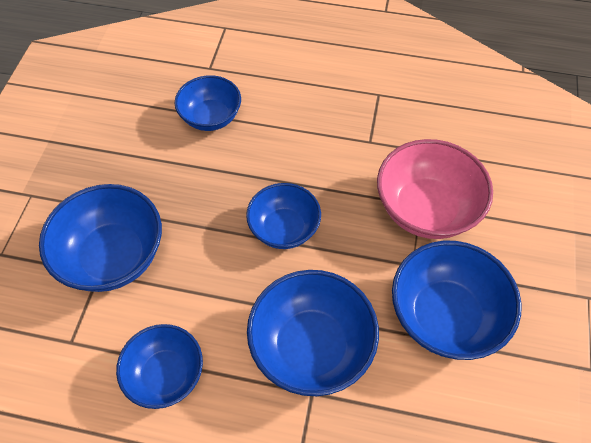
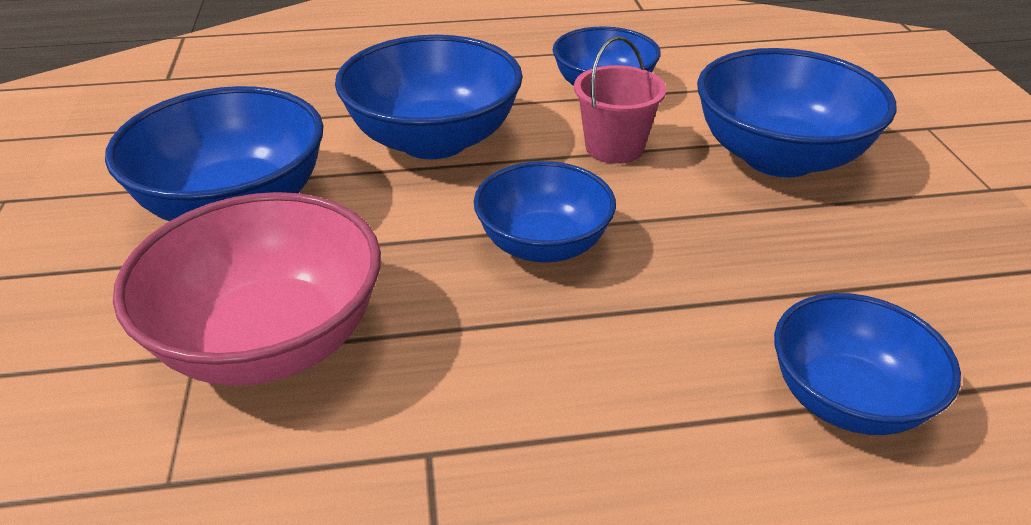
camera: 160 degrees right, 20 degrees down
none -> pink bucket [574,36,666,164]

